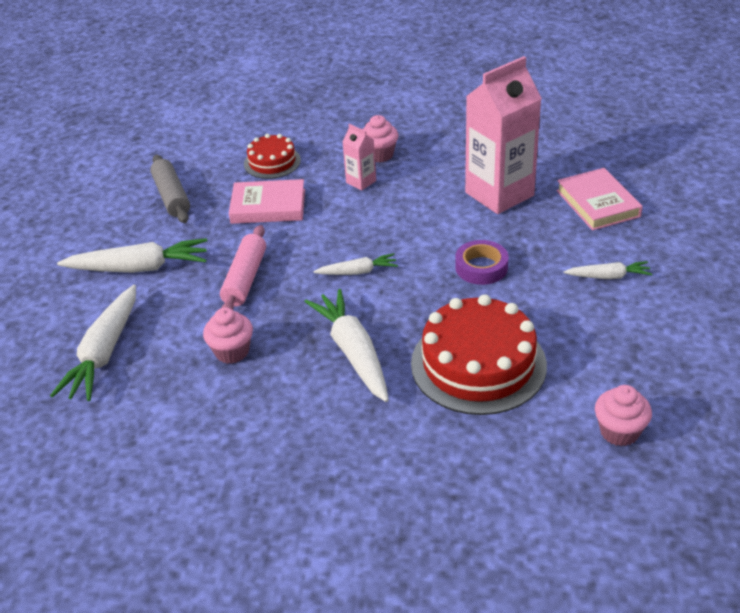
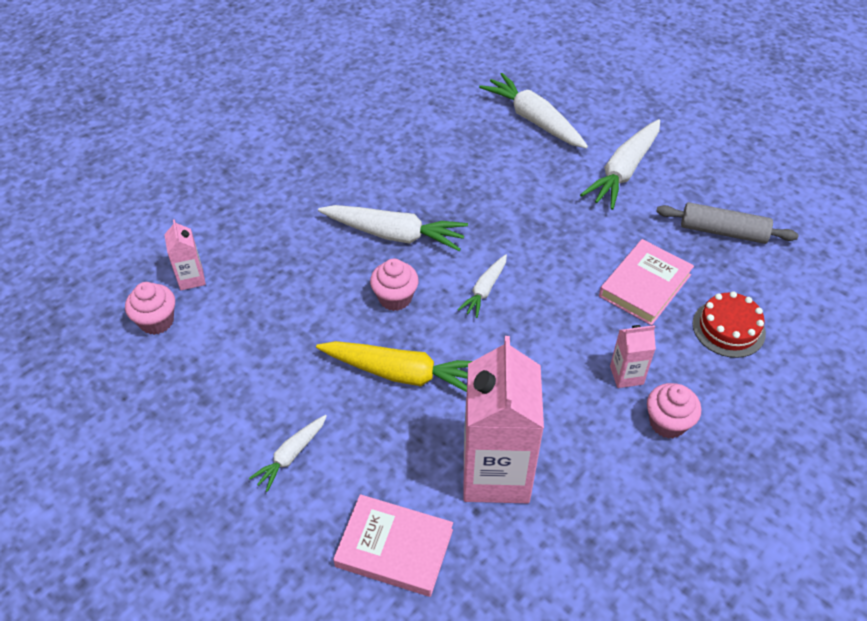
camera: 125 degrees right, 10 degrees up
pink cupcake [203,307,253,364] -> pink cupcake moved to [370,259,419,311]
pink rolling pin [220,225,266,310] -> none
red cake [411,294,547,415] -> none
purple tape [455,240,508,285] -> yellow carrot [316,341,472,392]
none -> pink carton [164,219,206,290]

